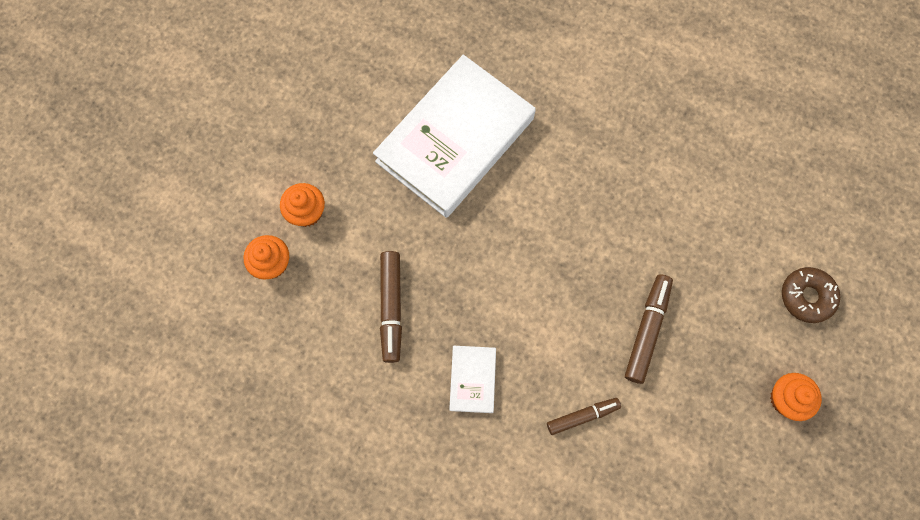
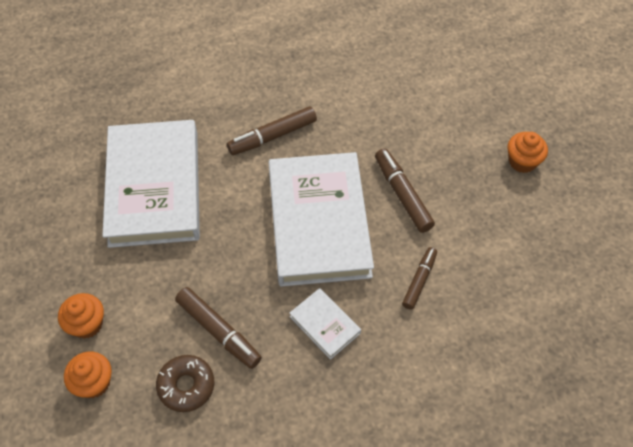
camera: 45 degrees left, 15 degrees down
brown donut [782,267,840,323] -> brown donut moved to [156,355,214,412]
none -> brown marker [227,106,317,155]
none -> white book [268,152,374,287]

